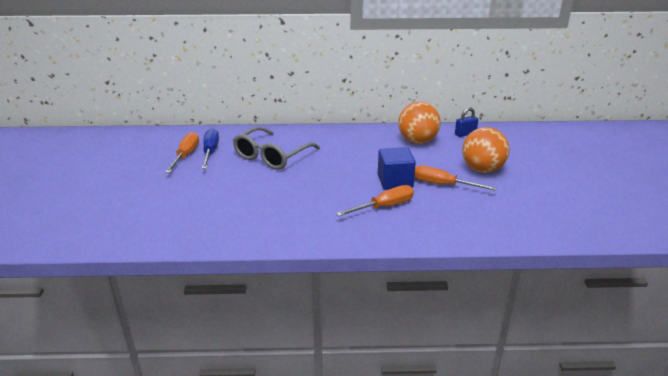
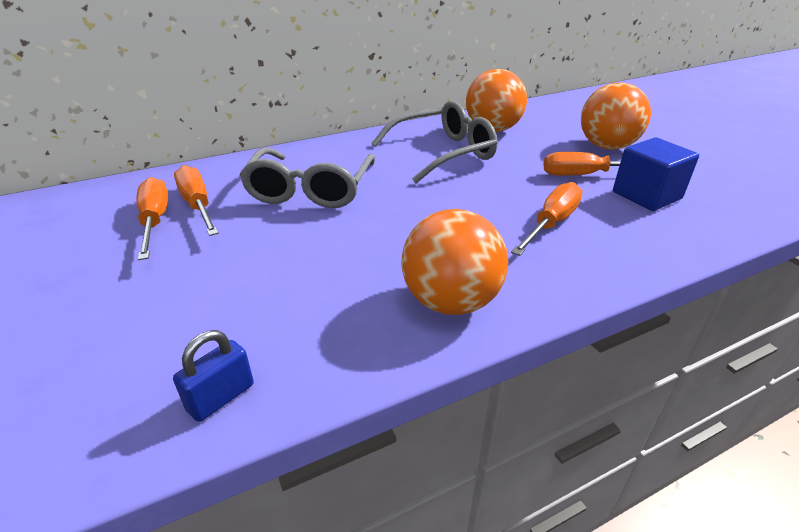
camera: 25 degrees left, 5 degrees up
blue screwdriver [202,128,219,169] -> orange screwdriver [174,165,219,236]
blue cube [378,147,416,190] -> blue cube moved to [613,137,699,211]
blue padlock [455,108,478,137] -> blue padlock moved to [173,330,254,422]
none -> grey glasses [372,101,497,183]
none -> orange ball [401,209,508,315]

